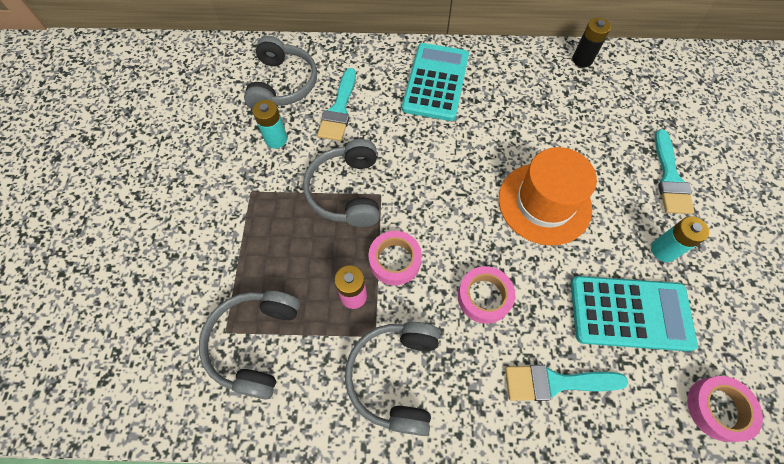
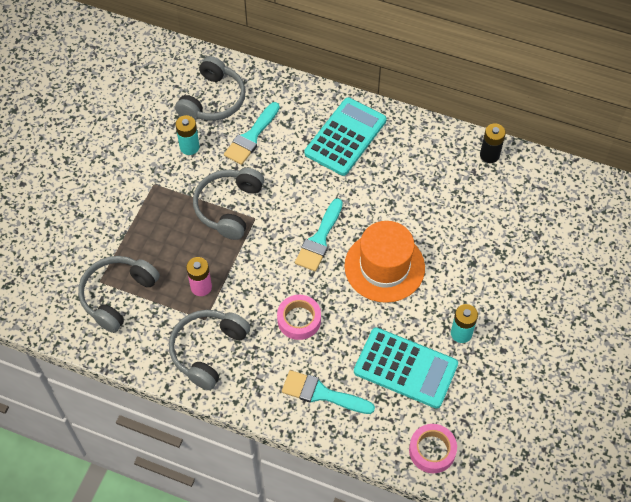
camera: 20 degrees right, 5 degrees down
pink tape [369,231,422,285] -> none
turquoise brush [655,129,694,214] -> turquoise brush moved to [295,198,343,271]

